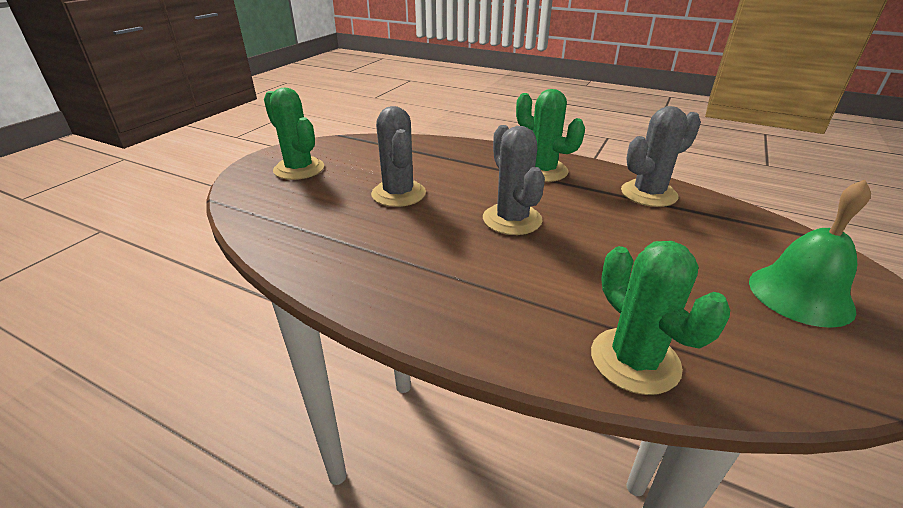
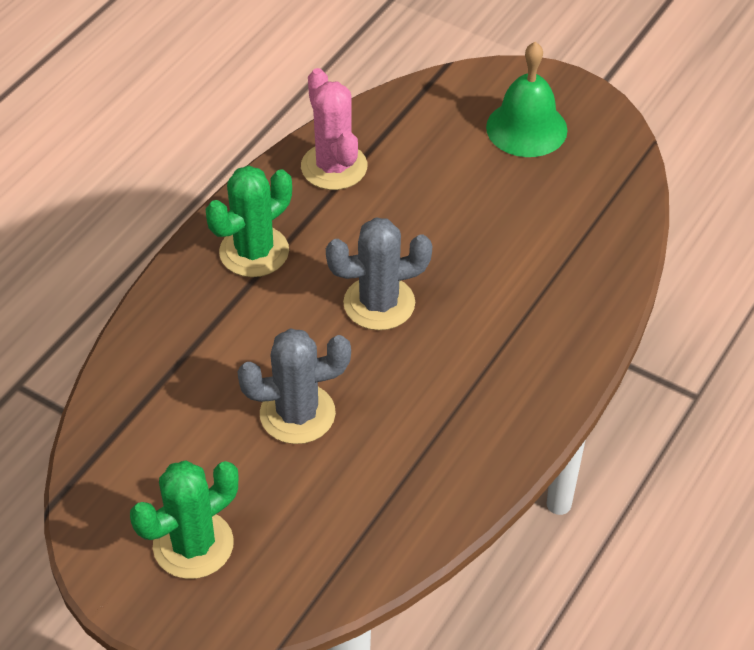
camera: 85 degrees left, 15 degrees up
green cactus [591,241,730,395] -> none
grey cactus [621,106,701,207] -> pink cactus [301,68,367,190]

